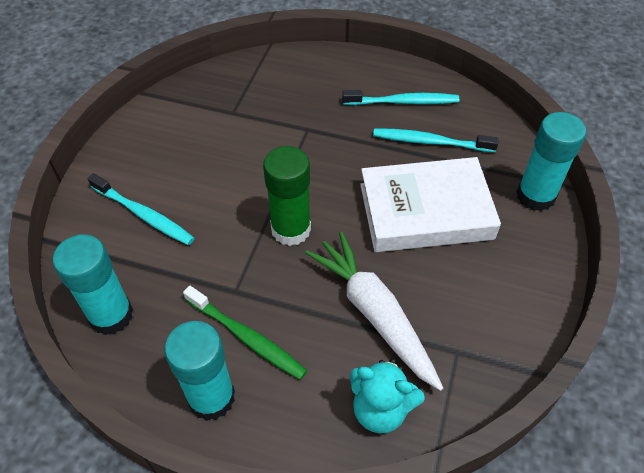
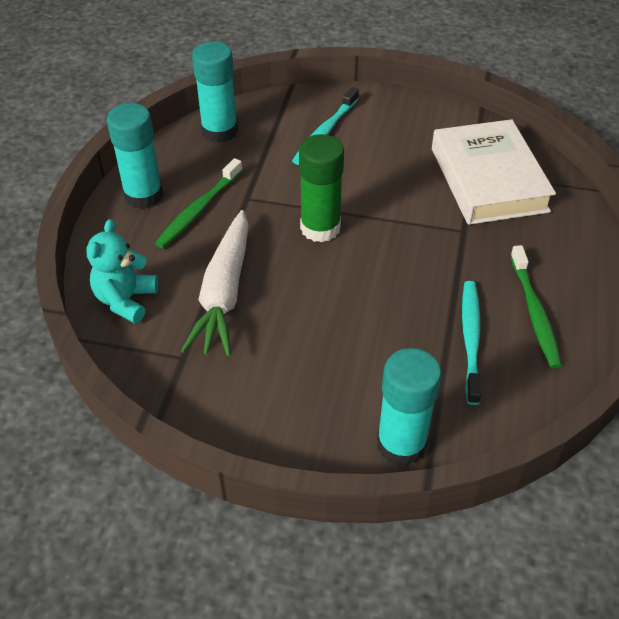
camera: 85 degrees right, 5 degrees down
white carrot [305,232,443,391] -> white carrot turned 135 degrees clockwise [181,210,249,357]
turquoise toothbrush [342,90,459,105] -> green toothbrush [510,245,562,369]
white book [360,157,501,252] -> white book moved to [432,119,556,225]

